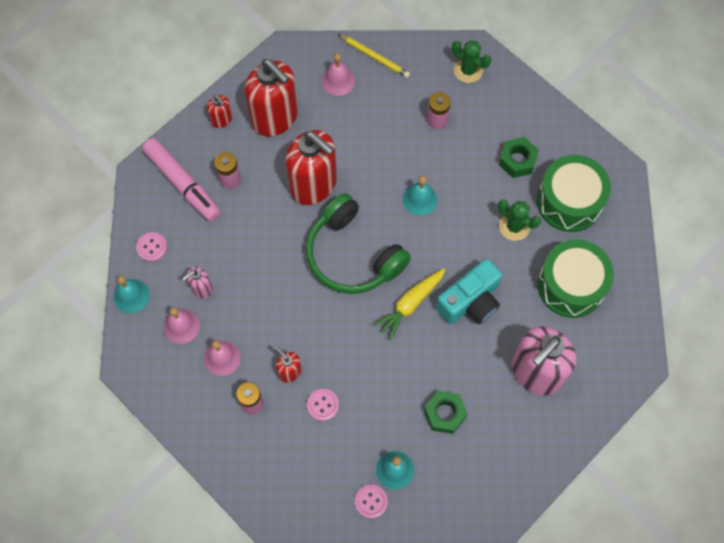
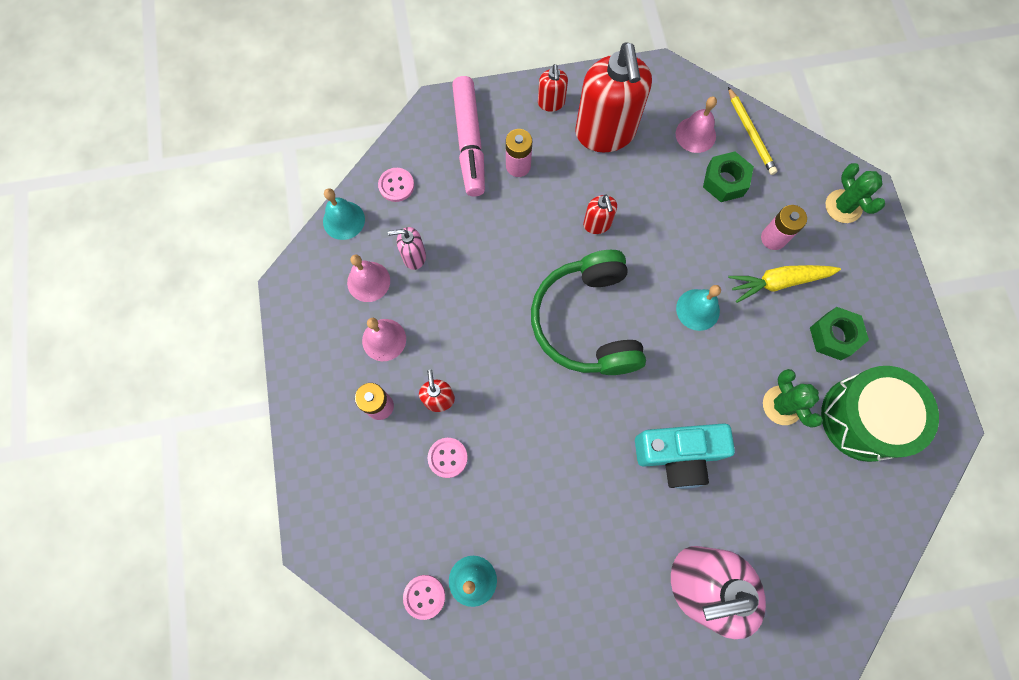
camera: 35 degrees right, 5 degrees up
red soap dispenser [285,130,337,205] -> red soap dispenser [583,195,617,234], size x0.45
yellow carrot [373,268,446,341] -> yellow carrot moved to [728,265,841,303]
green nut [424,391,467,434] -> green nut moved to [703,152,754,202]
green drum [537,239,614,318] -> none

